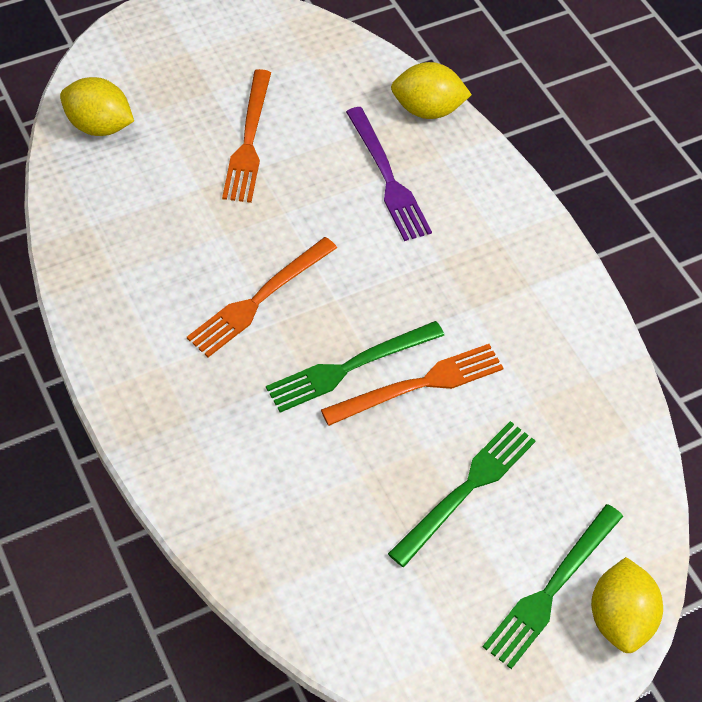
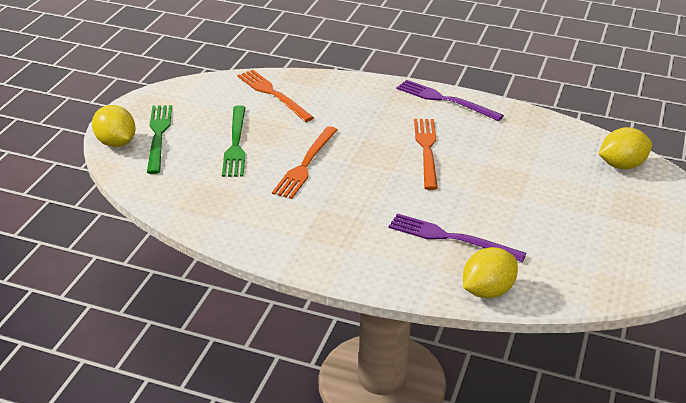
camera: 140 degrees right, 20 degrees down
orange fork [222,69,271,203] -> orange fork moved to [237,70,314,122]
green fork [266,321,444,413] -> none
none -> purple fork [397,80,504,121]

